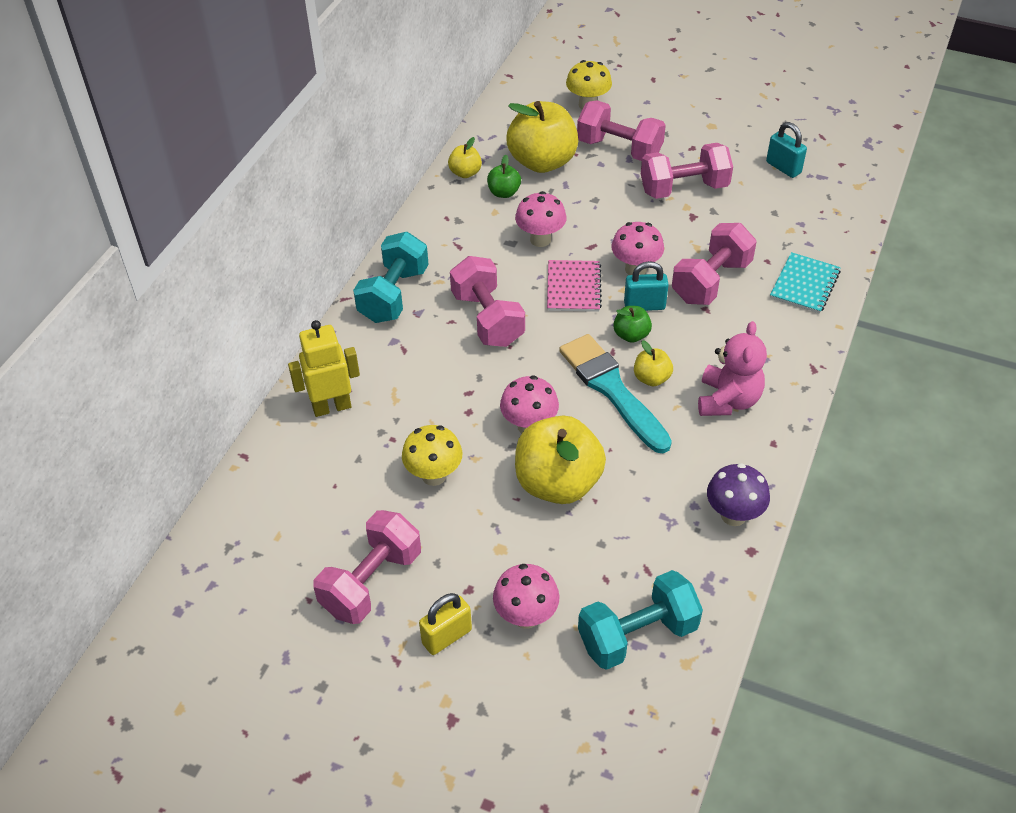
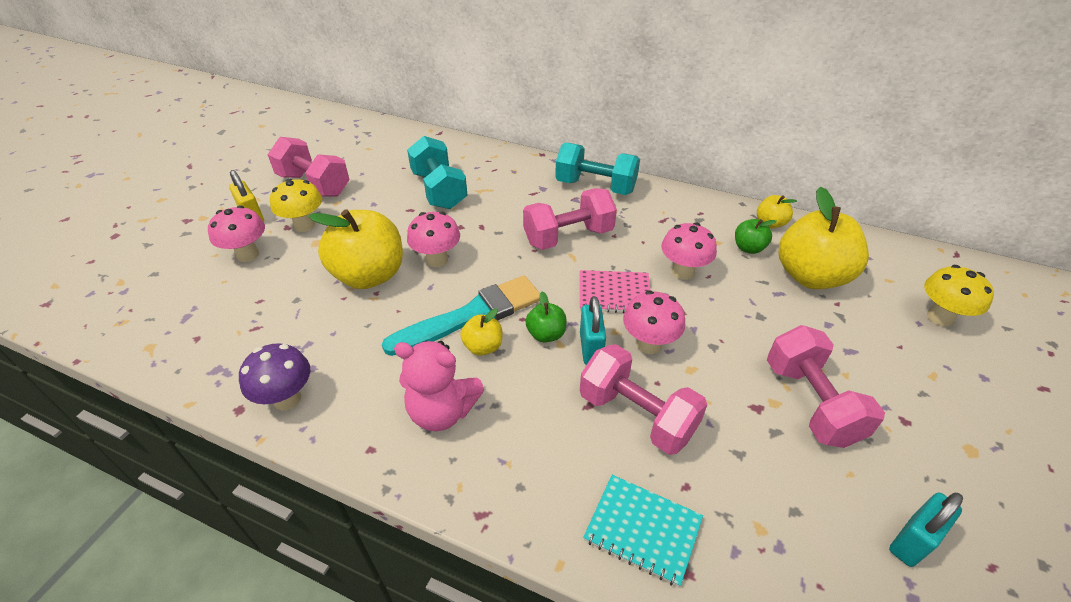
camera: 90 degrees right, 5 degrees down
yellow robot [288,320,360,417] -> none
yellow mushroom [402,425,462,486] -> yellow mushroom moved to [270,178,322,232]
pink dumbbell [577,100,666,161] -> none
turquoise dumbbell [578,570,703,670] -> turquoise dumbbell moved to [407,136,468,209]

